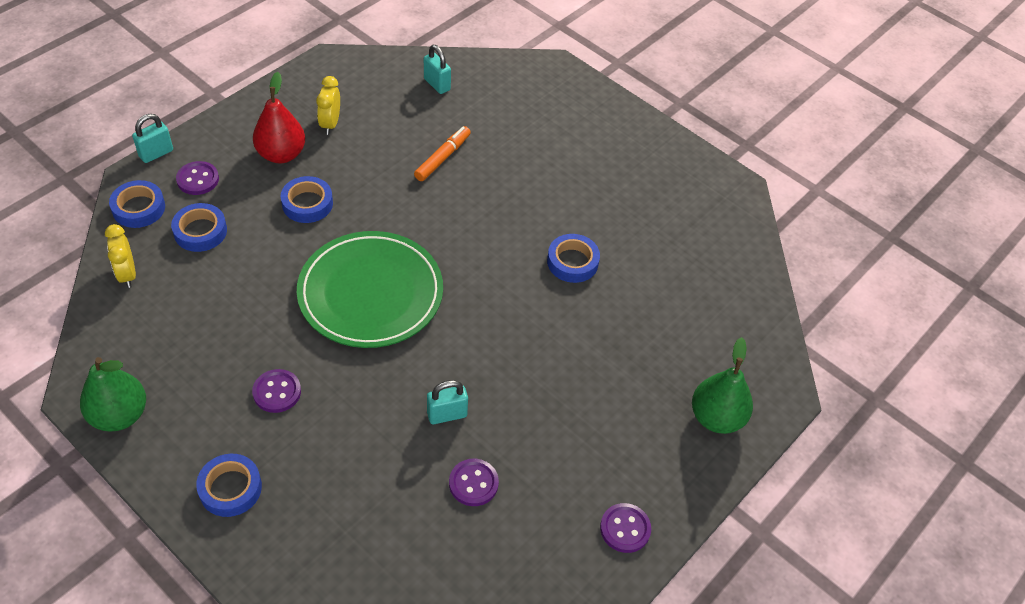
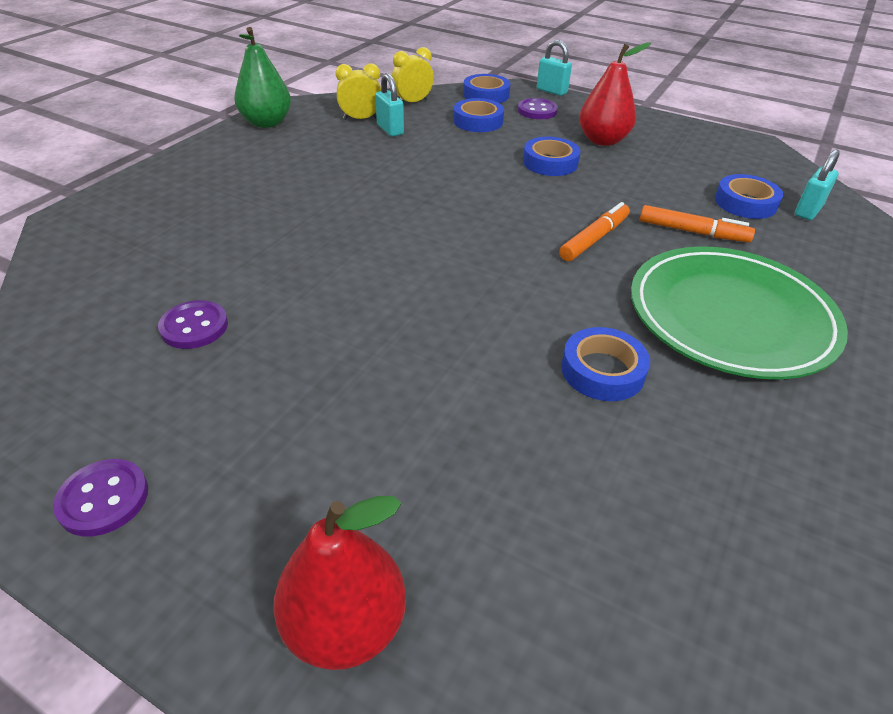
camera: 80 degrees right, 10 degrees down
blue tape [196,454,262,517] -> blue tape moved to [715,174,783,219]
purple button [252,369,301,413] -> none
green plate [297,231,443,348] -> green plate moved to [631,246,848,379]
yellow clock [316,76,340,135] -> yellow clock moved to [335,63,381,120]
turquoise padlock [427,380,468,424] -> turquoise padlock moved to [375,73,404,137]
green pear [692,337,753,434] -> red pear [273,496,406,670]
none -> orange marker [559,202,630,261]

